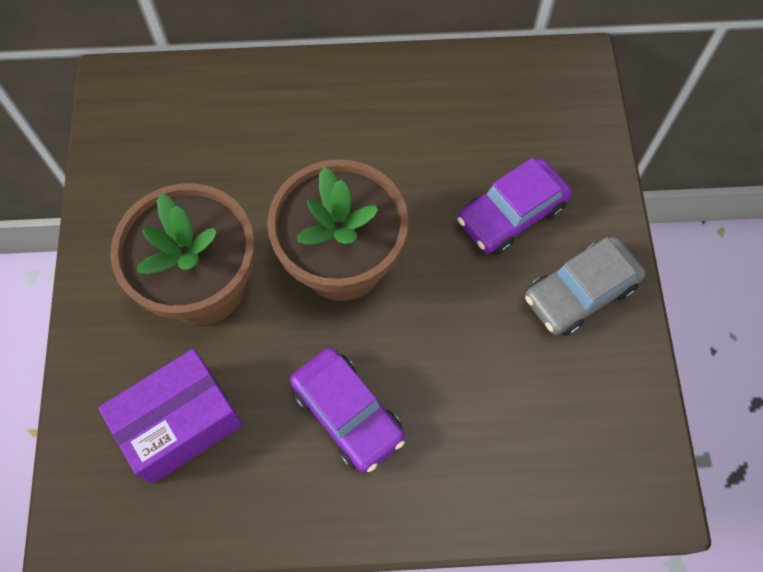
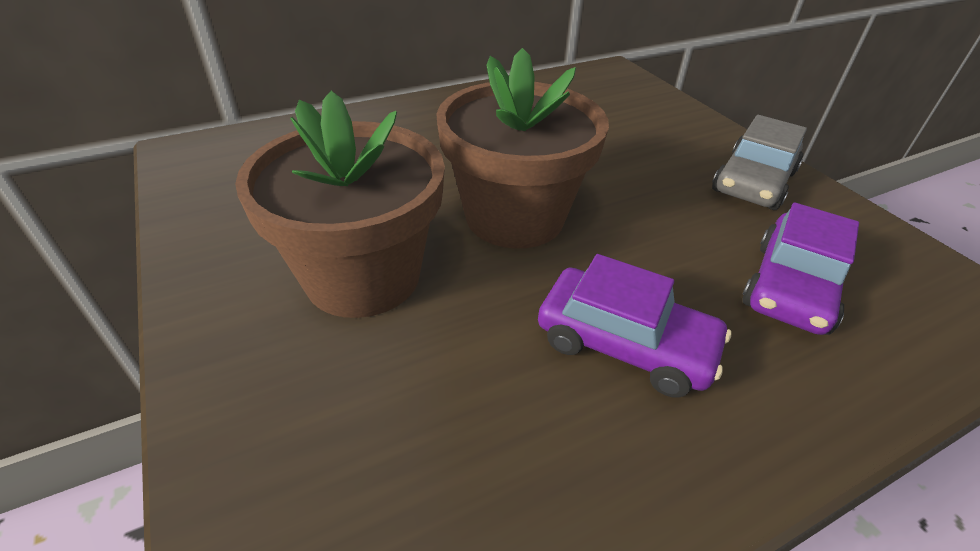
camera: 25 degrees left, 25 degrees down
purple box [98,349,243,484] -> none
purple car [457,157,572,255] -> purple car moved to [743,202,859,335]

